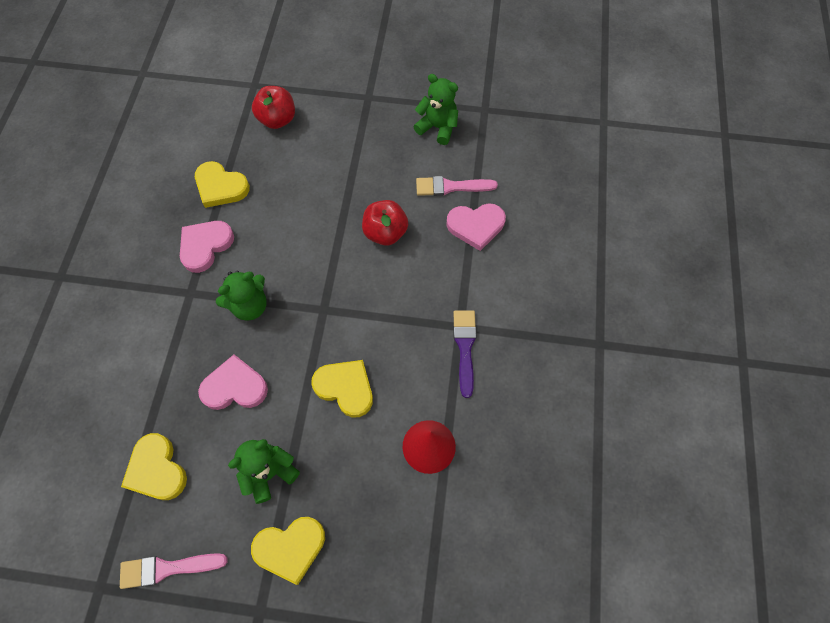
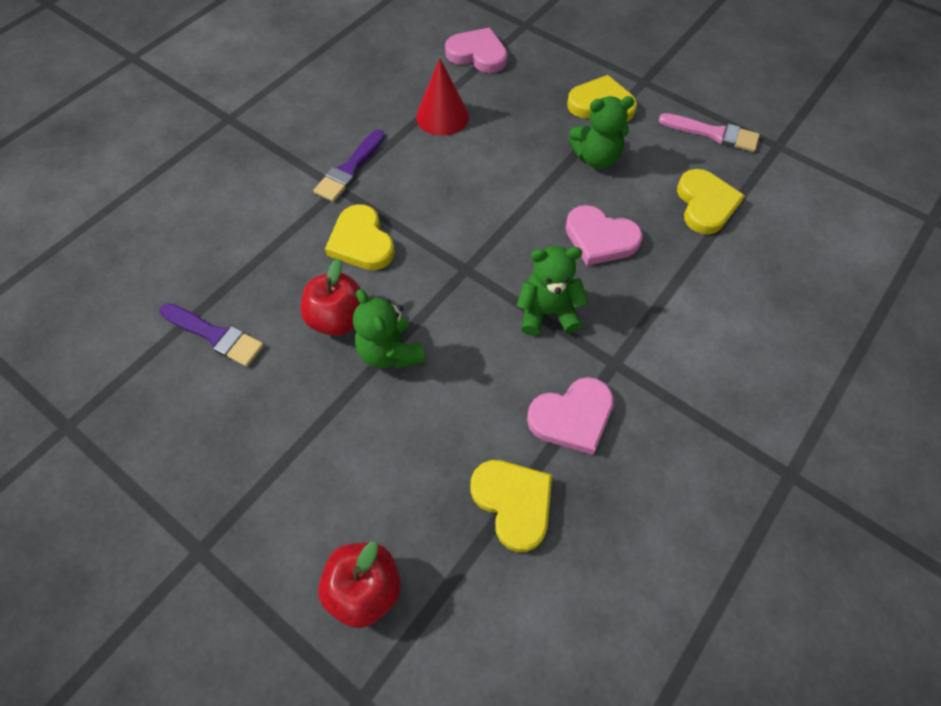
camera: 150 degrees left, 5 degrees down
yellow heart [311,360,373,418] -> yellow heart moved to [325,204,395,270]
green teddy bear [413,74,458,145] -> green teddy bear moved to [353,289,426,369]
pink brush [416,176,498,196] -> purple brush [159,303,264,367]
pink heart [446,203,506,251] -> pink heart moved to [445,28,507,73]

